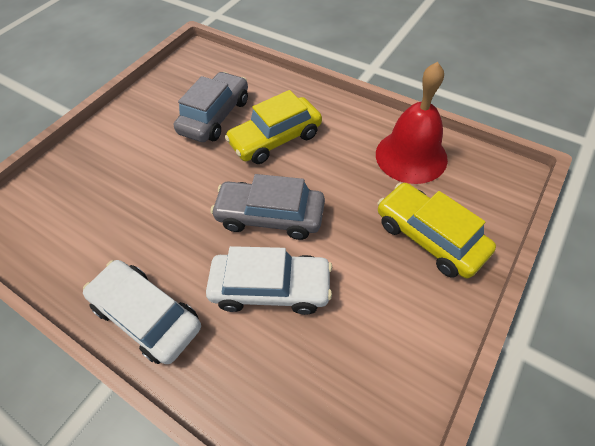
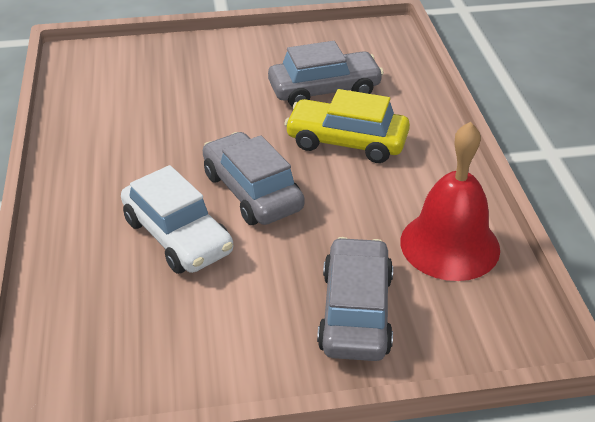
camera: 45 degrees right, 15 degrees down
white car [83,260,201,364] -> none
yellow car [377,183,496,278] -> grey car [317,237,393,361]

